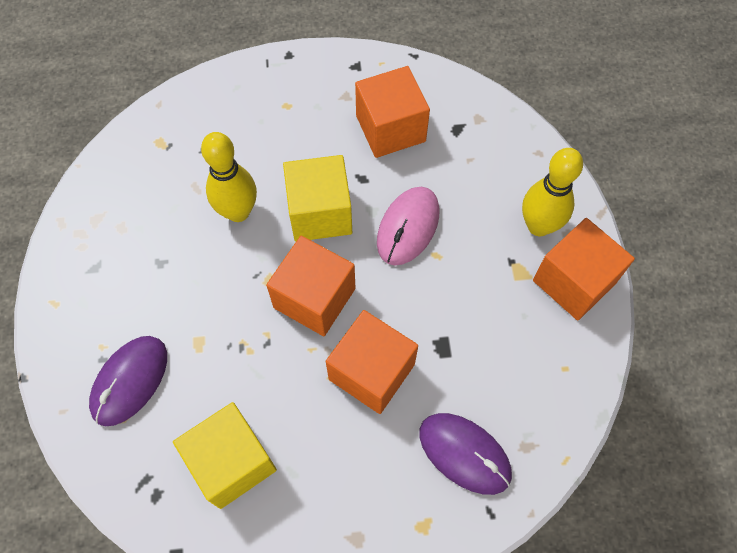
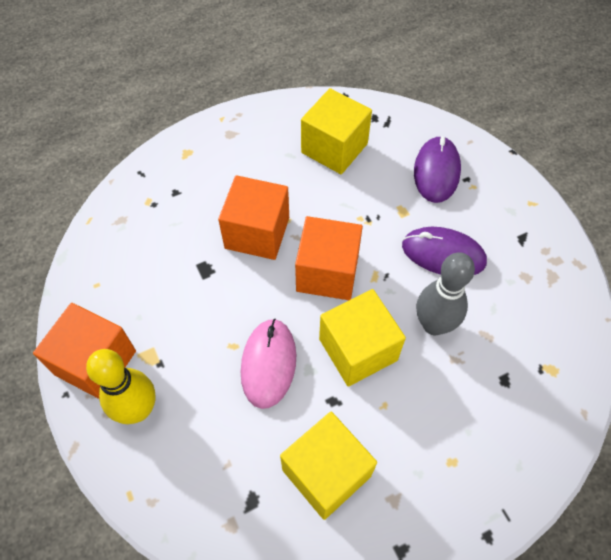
camera: 160 degrees right, 5 degrees down
yellow bowling pin [201,132,257,222] -> grey bowling pin [417,252,475,335]
orange cube [355,66,430,158] -> yellow cube [280,412,377,520]
purple mouse [419,413,512,495] -> purple mouse moved to [402,227,487,275]

